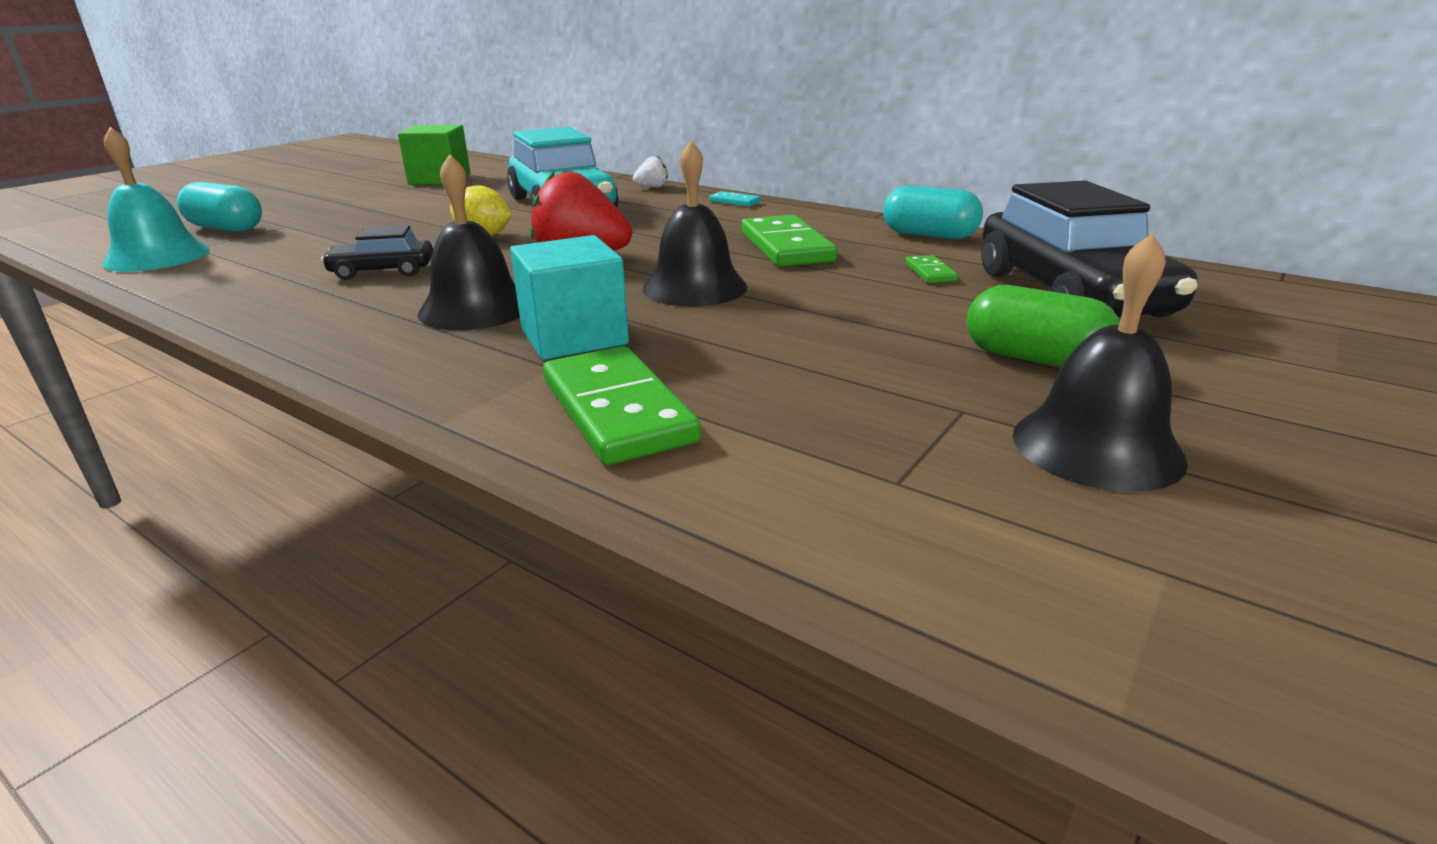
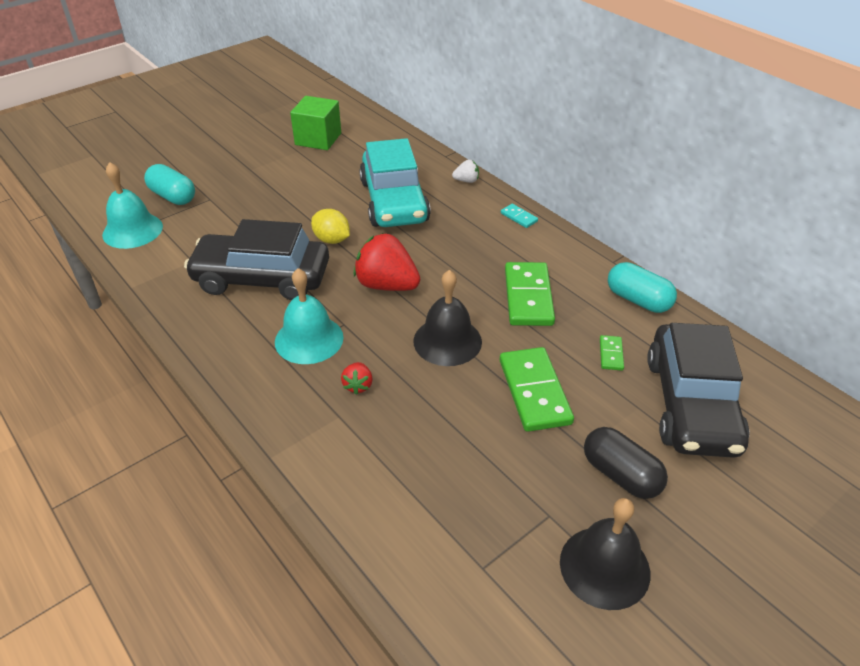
camera: 15 degrees right, 15 degrees up
black car [321,225,433,280] -> black car [184,219,329,300], size x2.09
black bell [418,154,520,330] -> turquoise bell [275,268,343,364]
turquoise cube [510,235,629,360] -> red strawberry [341,362,373,395]
green domino [543,346,701,465] -> green domino moved to [500,347,574,432]
green capsule [966,285,1120,367] -> black capsule [584,427,668,499]

